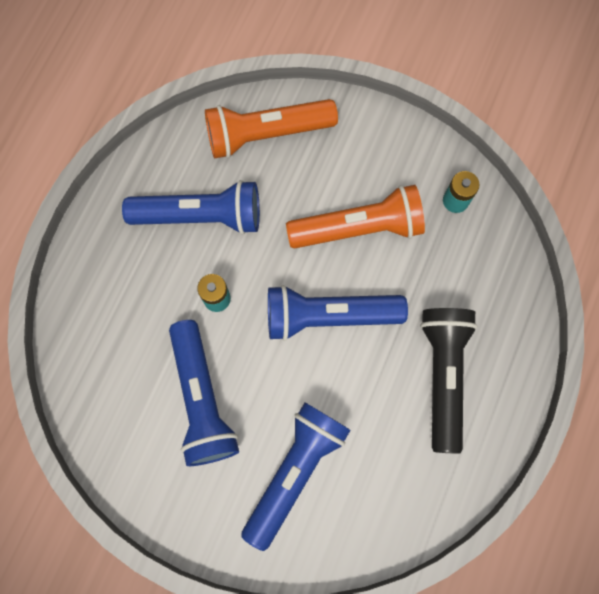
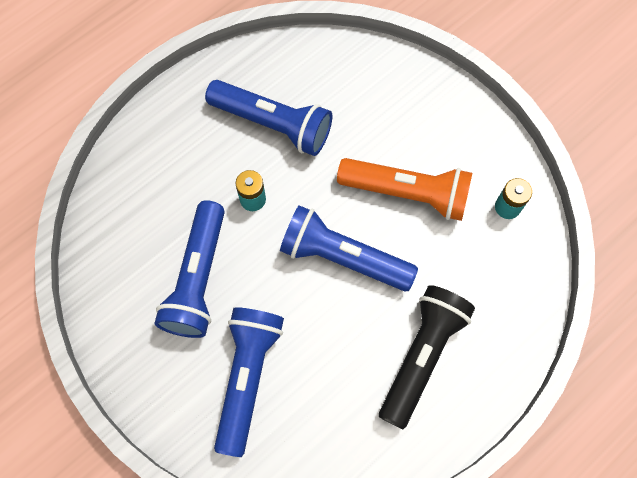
camera: 25 degrees right, 5 degrees down
orange flashlight [205,99,338,159] -> none
blue flashlight [241,403,351,551] -> blue flashlight turned 45 degrees counterclockwise [214,307,284,457]

